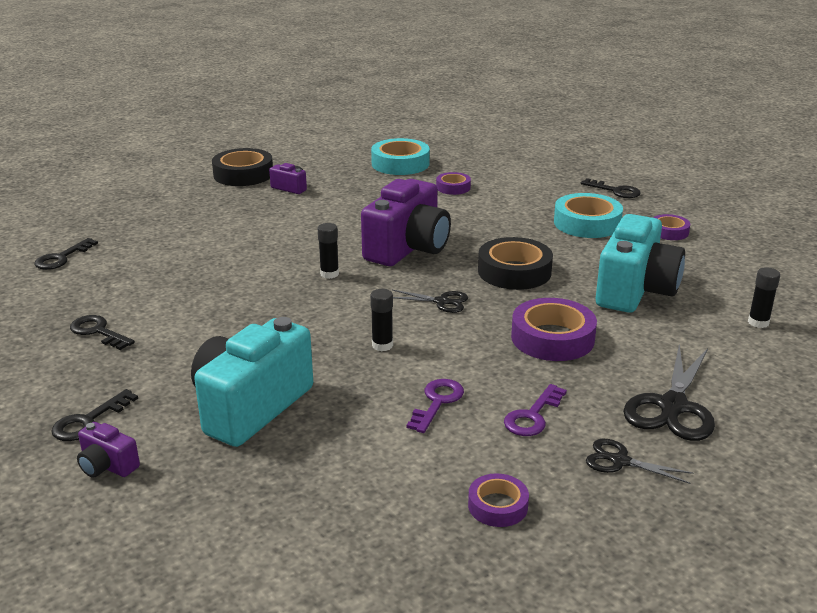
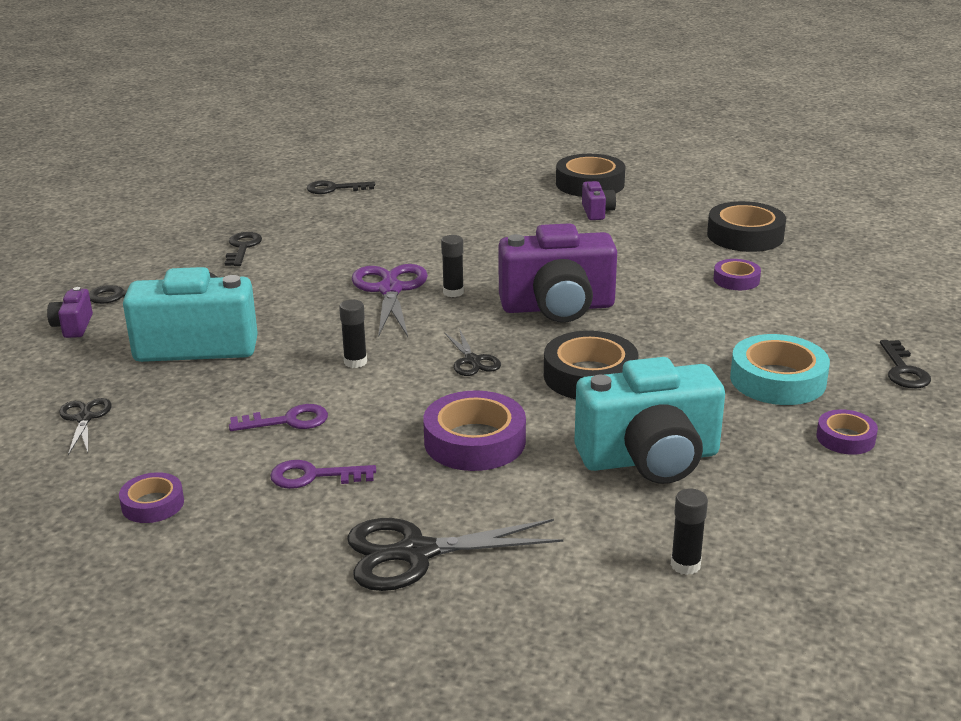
camera: 55 degrees right, 0 degrees up
turquoise tape [371,138,430,175] -> black tape [707,201,786,252]
black scissors [586,439,693,484] -> black scissors moved to [59,398,112,455]
none -> purple scissors [352,264,428,337]

